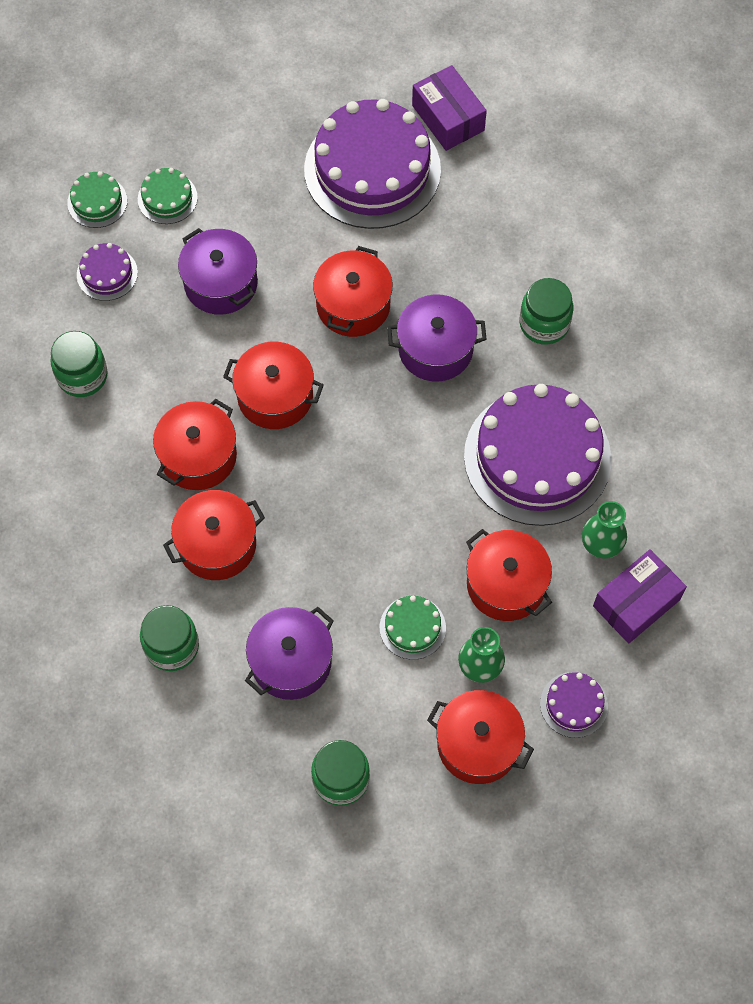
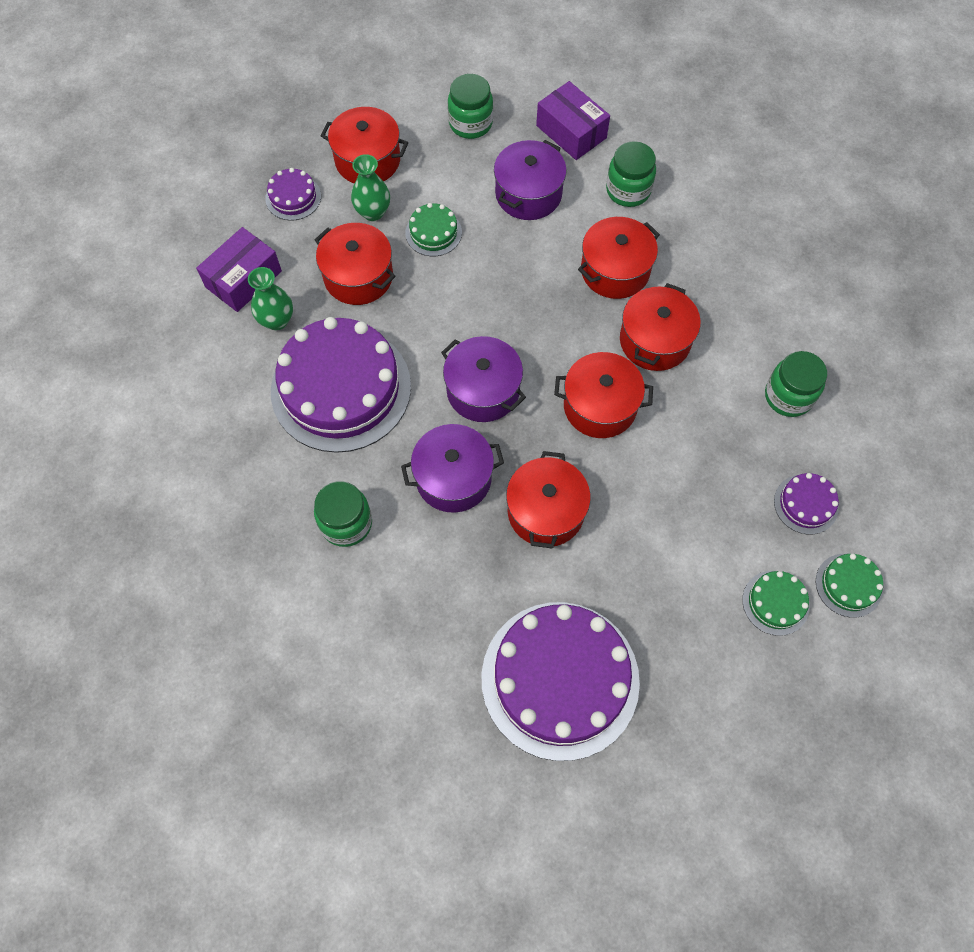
camera: 170 degrees right, 0 degrees up
purple pot [178,228,258,315] -> purple pot moved to [441,336,526,422]
purple box [412,65,487,151] -> purple box moved to [536,81,610,160]

